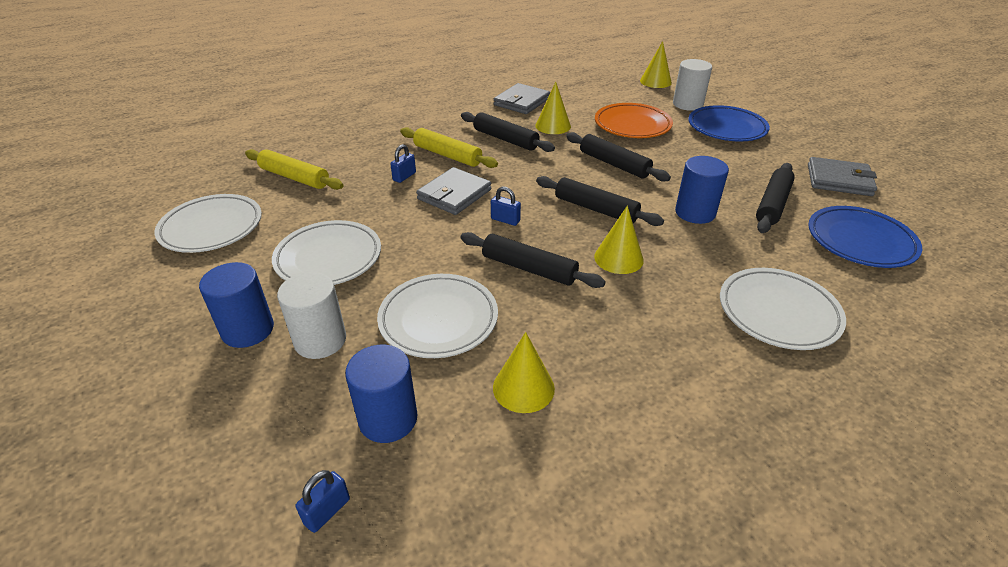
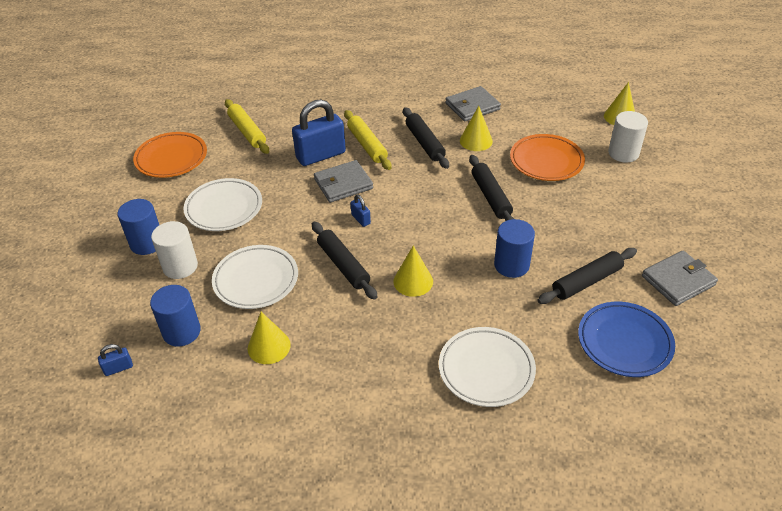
camera: 30 degrees right, 5 degrees up
white plate [154,194,262,253] -> orange plate [133,132,207,178]
blue padlock [390,144,416,183] -> blue padlock [292,99,346,166], size x2.27
black rolling pin [536,176,664,226] -> none
blue plate [688,105,770,141] -> none
grey wallet [808,157,877,196] -> grey wallet turned 75 degrees counterclockwise [642,251,718,306]

